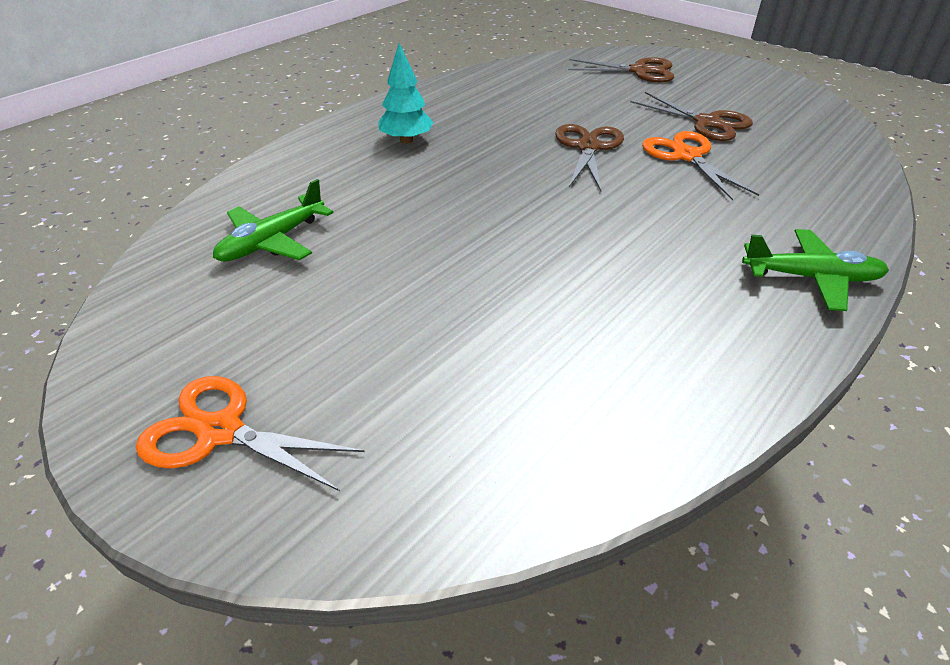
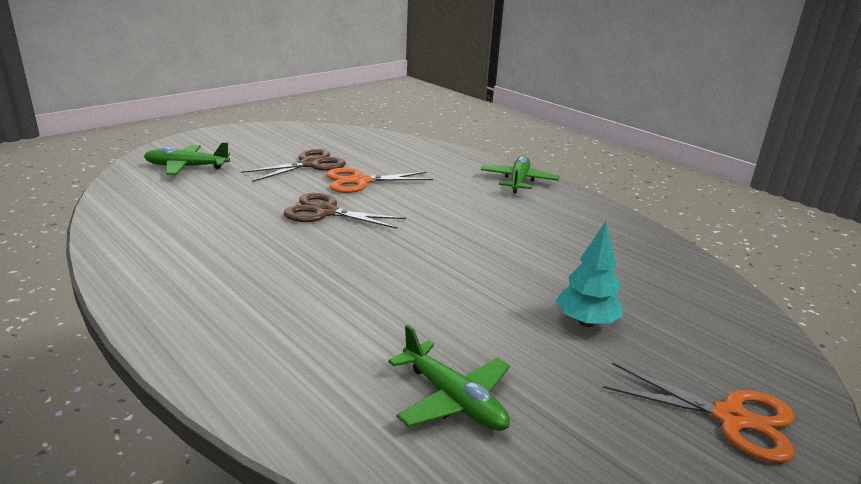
camera: 85 degrees left, 15 degrees down
orange scissors [136,376,365,491] -> orange scissors turned 90 degrees counterclockwise [603,363,794,463]
turquoise tree [378,43,433,144] -> turquoise tree moved to [556,222,623,327]
brown scissors [568,57,674,83] -> green plane [144,142,230,175]

